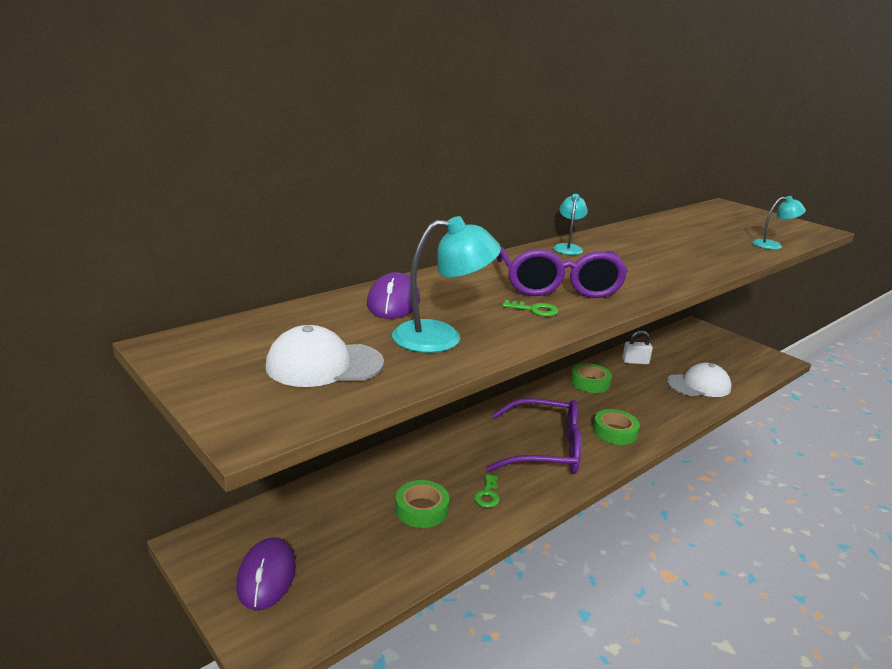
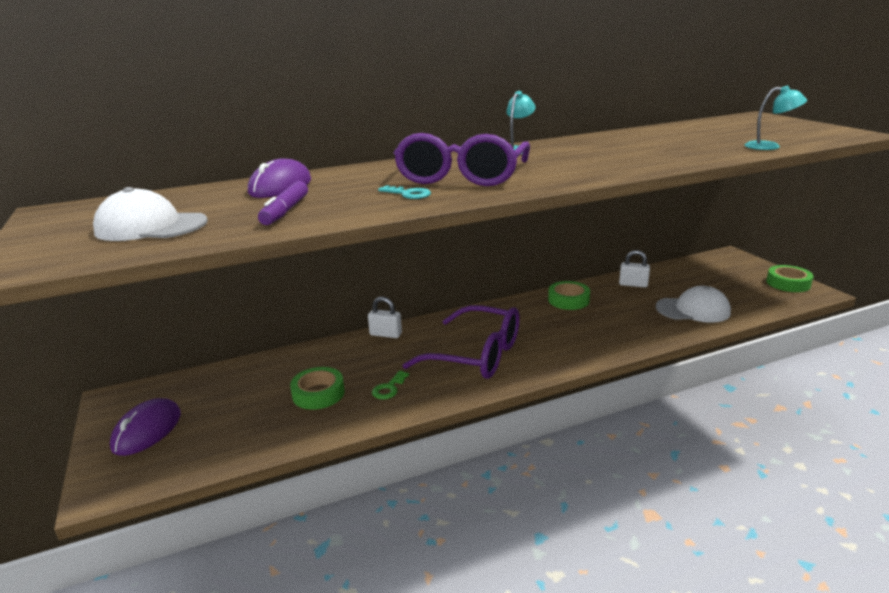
camera: 20 degrees right, 0 degrees up
turquoise lamp [392,216,501,353] -> purple marker [258,181,308,225]
green key [502,300,559,317] -> turquoise key [378,185,431,199]
green tape [593,409,640,445] -> green tape moved to [766,265,814,292]
none -> white padlock [368,297,402,338]

